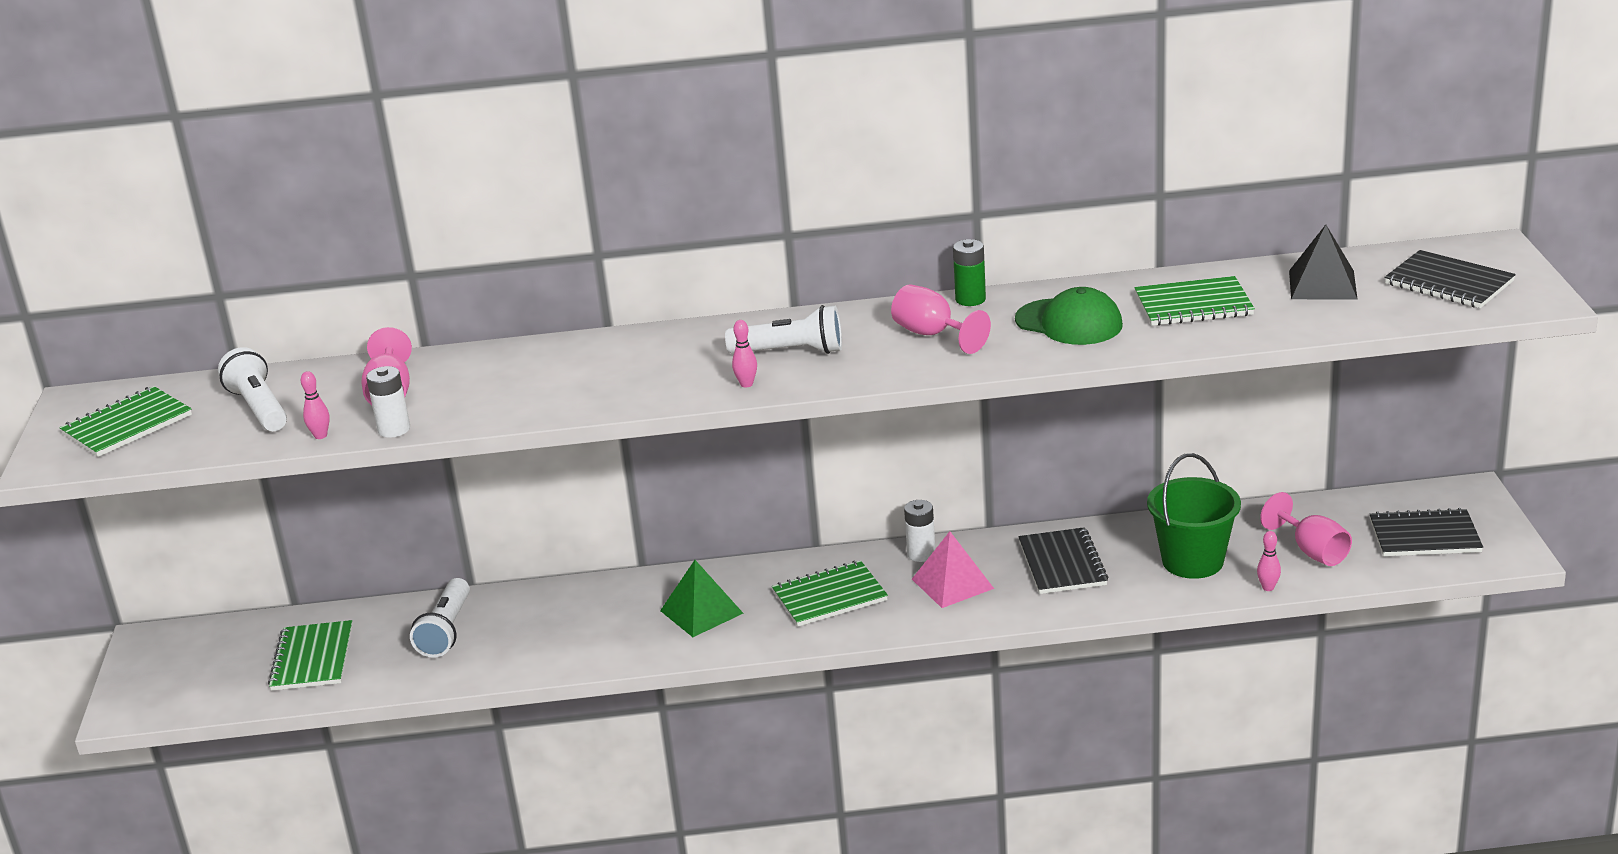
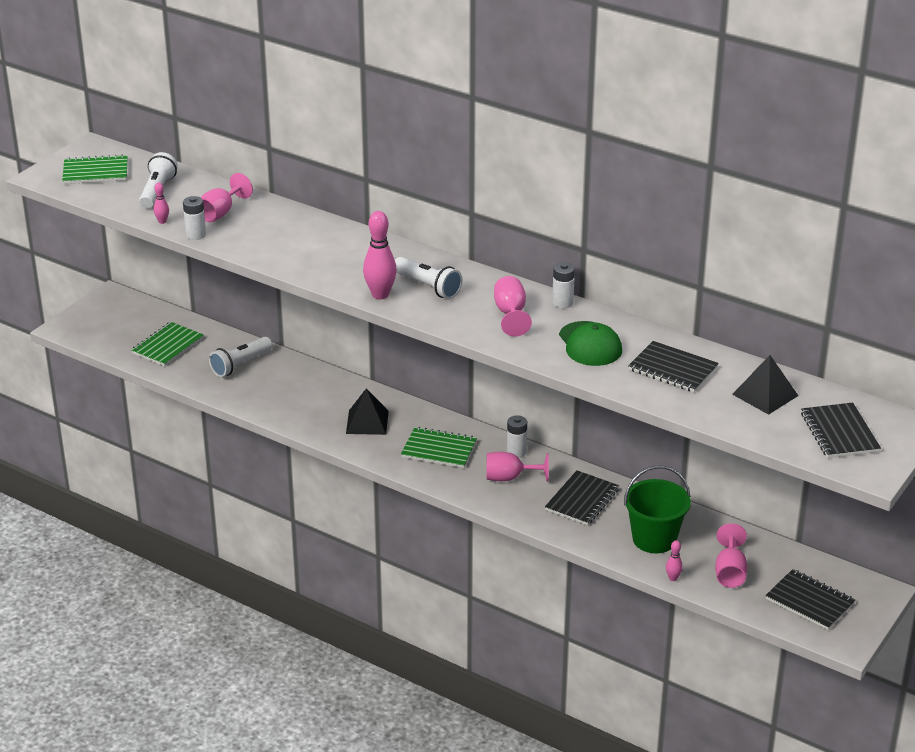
camera: 35 degrees right, 5 degrees up
green pyramid [660,560,743,637] -> black pyramid [346,388,389,435]
pink bowling pin [732,320,757,388] -> pink bowling pin [363,211,397,299], size x2.03
pink pyramid [912,531,994,608] -> pink goblet [486,452,549,482]
green battery [953,239,986,306] -> white battery [552,262,575,308]
green notebook [1134,276,1255,326] -> black notebook [628,341,719,392]

